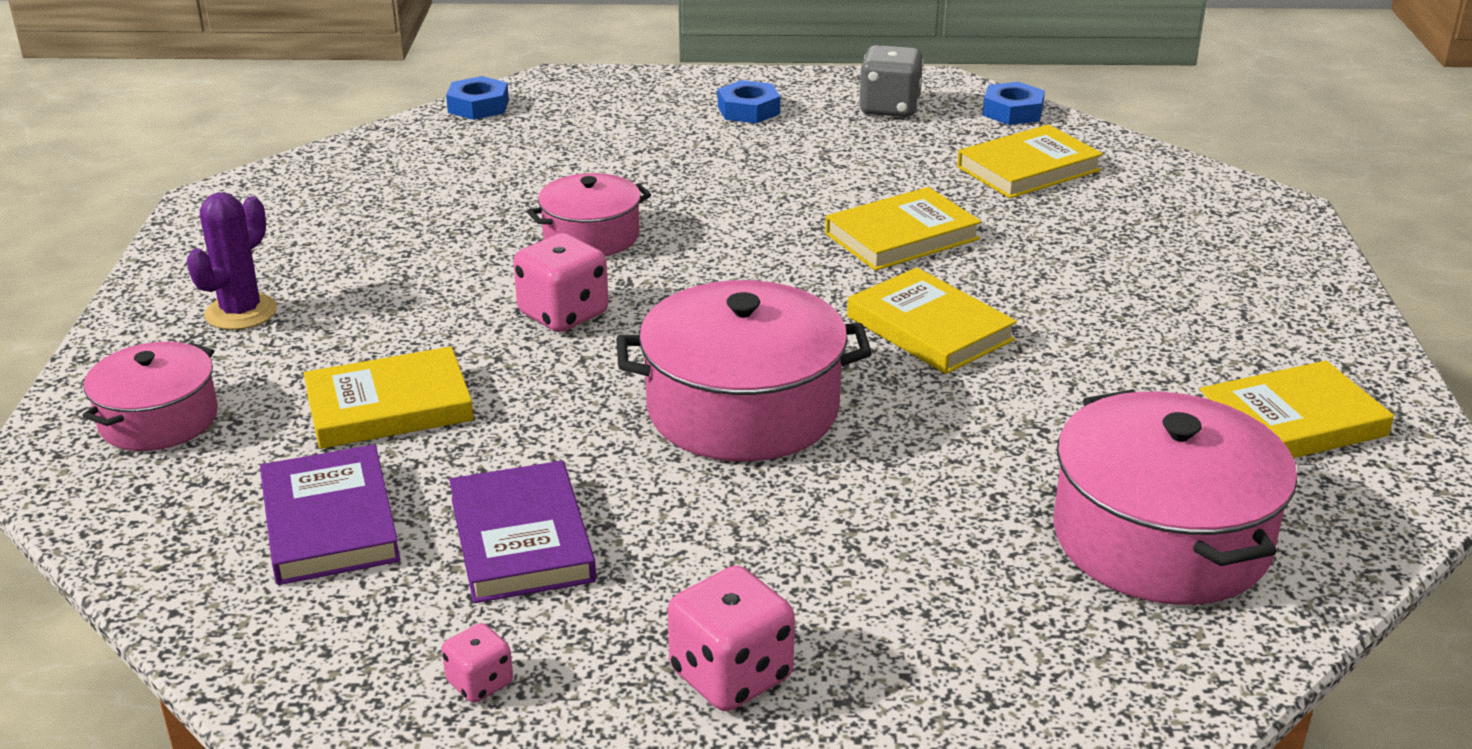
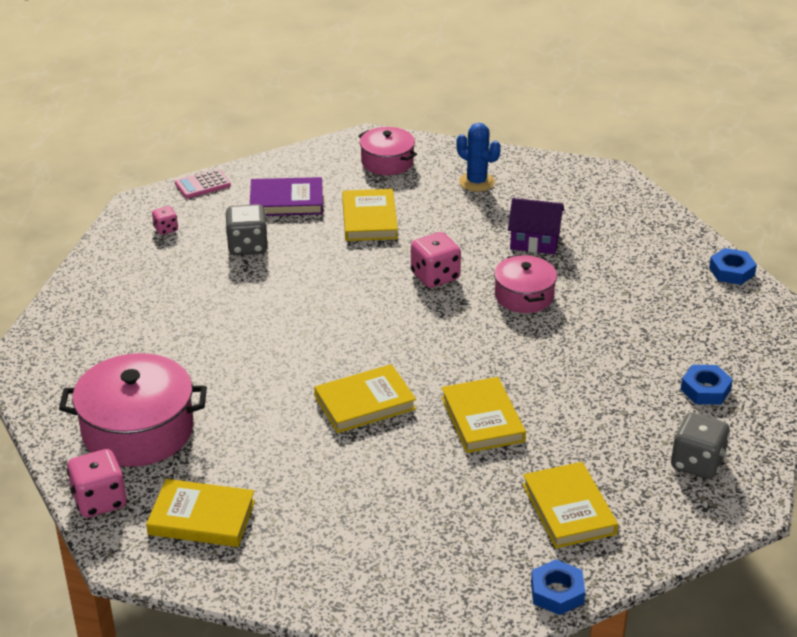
camera: 105 degrees right, 5 degrees up
purple cactus [187,192,277,330] -> blue cactus [456,123,501,192]
purple book [449,461,596,603] -> grey dice [226,204,268,255]
pink pot [616,280,872,461] -> none
pink dice [668,566,795,711] -> pink dice moved to [67,449,127,518]
blue nut [983,82,1045,125] -> blue nut moved to [531,559,585,615]
yellow book [1200,360,1394,458] -> yellow book turned 75 degrees counterclockwise [146,479,255,547]
none -> pink calculator [175,169,231,199]
none -> purple house [508,198,564,254]

